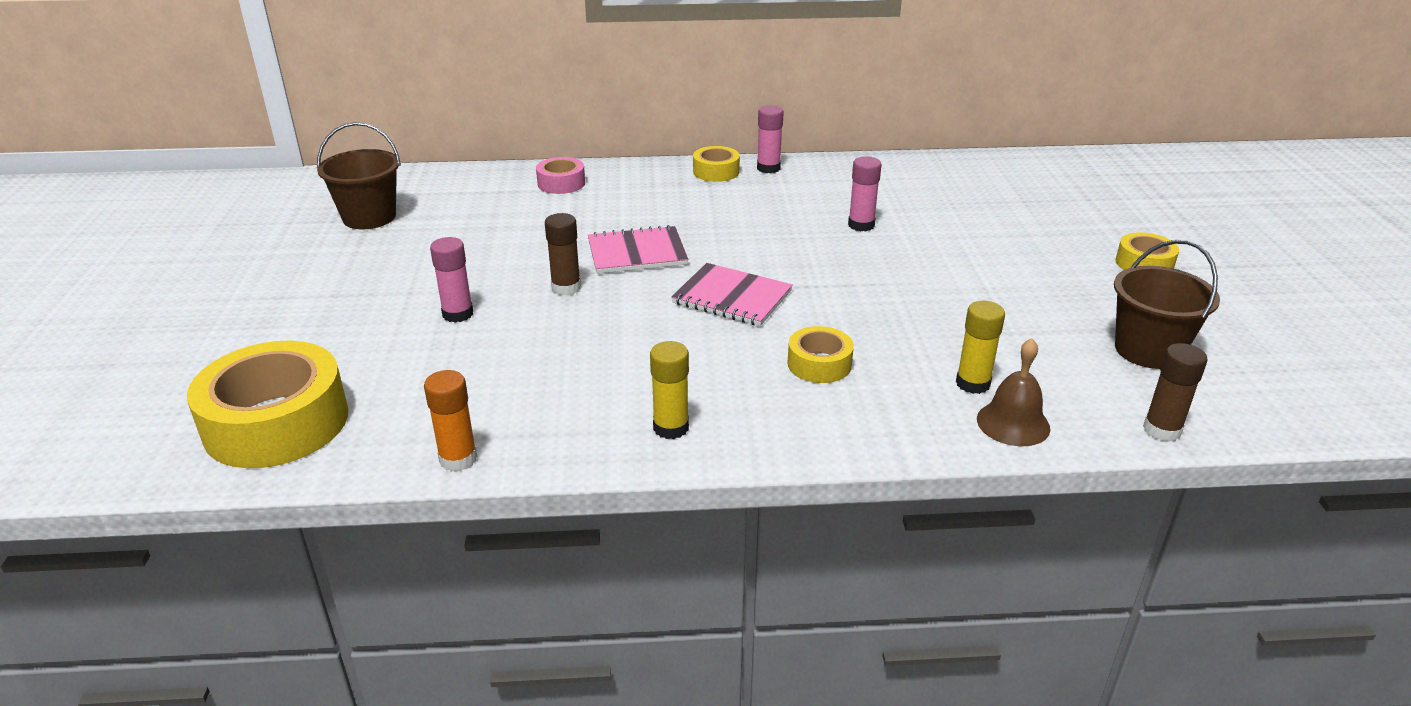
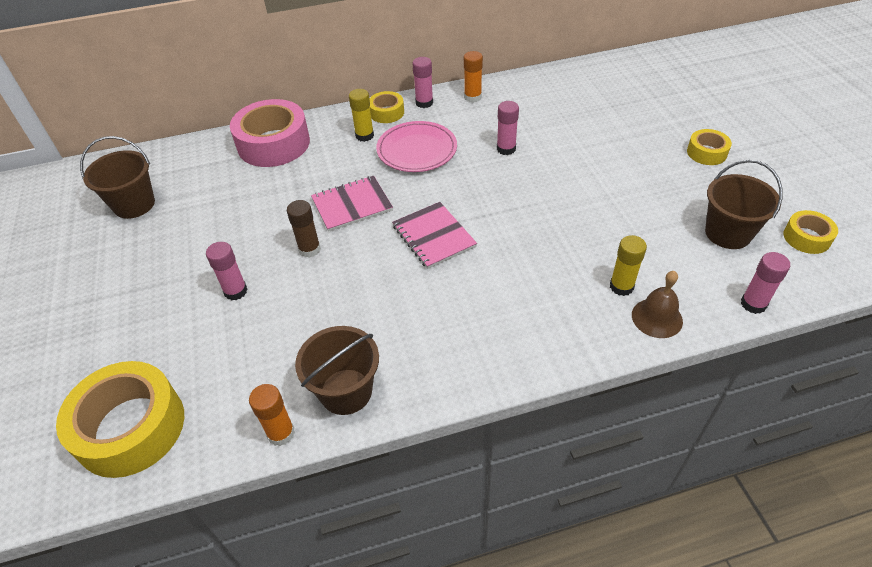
camera: 10 degrees left, 15 degrees up
pink tape [536,157,585,194] -> pink tape [230,99,310,167], size x1.98
yellow glue stick [650,341,689,439] -> yellow glue stick moved to [349,89,374,142]
pink notebook [671,263,793,326] -> pink notebook turned 45 degrees clockwise [392,202,477,269]
yellow tape [788,326,854,383] -> yellow tape moved to [783,210,838,254]
brown glue stick [1143,343,1208,442] -> pink glue stick [741,252,790,314]
none -> brown bucket [295,326,379,415]
none -> pink plate [376,121,457,172]
none -> orange glue stick [464,51,483,103]

